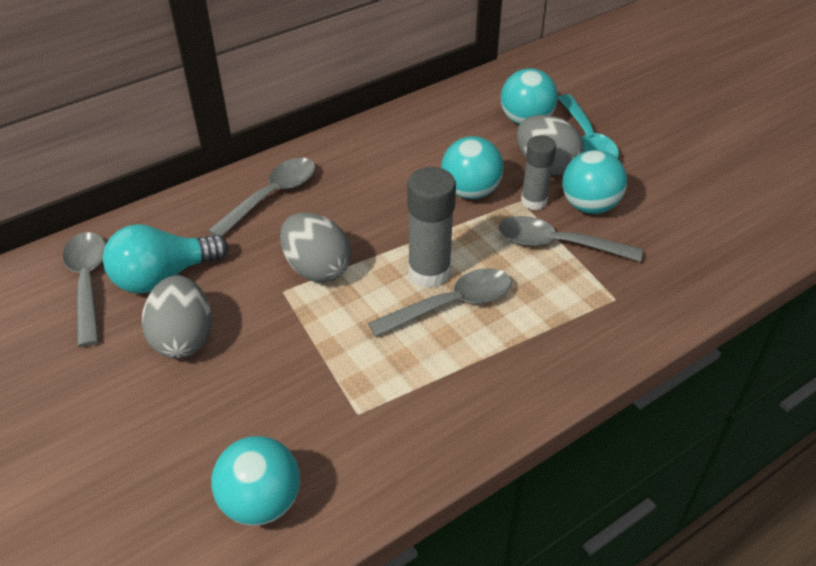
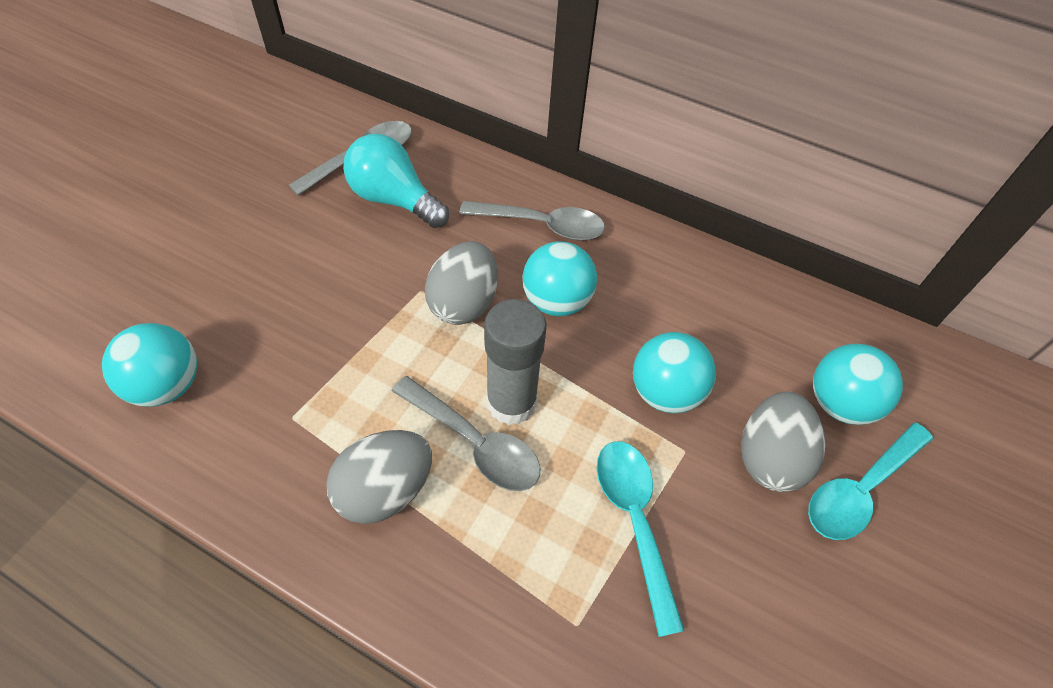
camera: 60 degrees right, 10 degrees up
grey egg [142,275,212,358] -> grey egg moved to [326,430,432,524]
grey spoon [499,216,643,262] -> turquoise spoon [597,441,685,637]
grey glue stick [521,135,556,210] -> none
turquoise ball [562,150,627,214] -> turquoise ball moved to [523,241,597,316]

